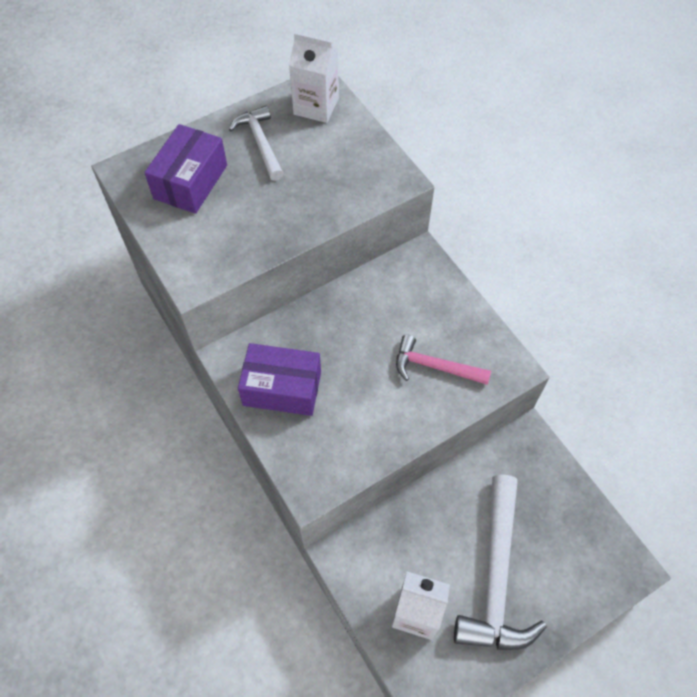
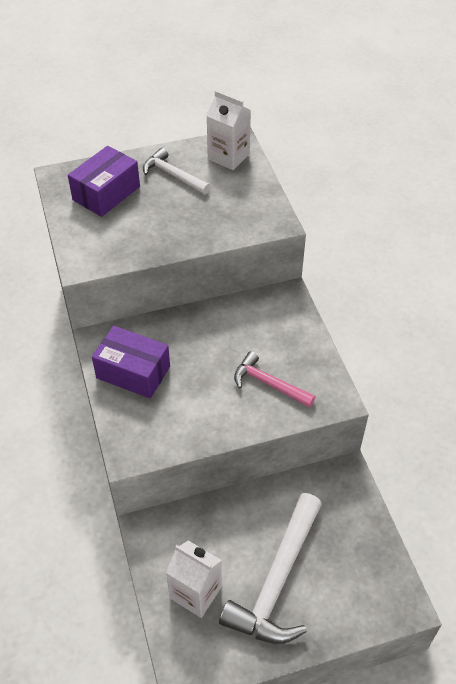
camera: 15 degrees right, 10 degrees down
white hammer [229,106,284,181] -> white hammer turned 45 degrees counterclockwise [143,148,211,195]

